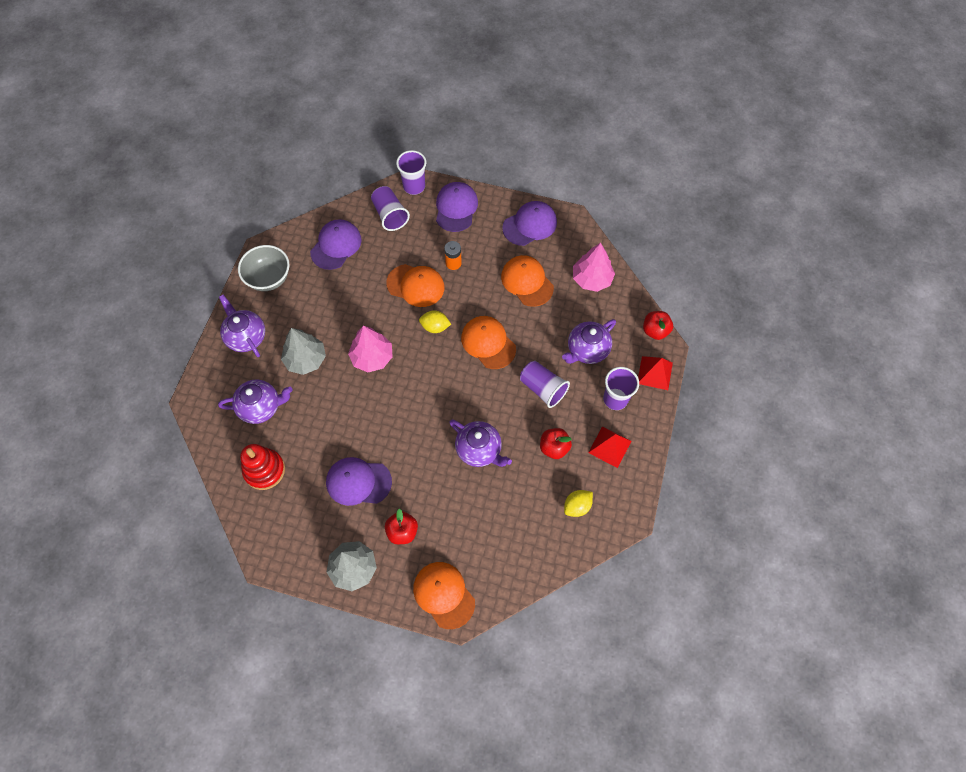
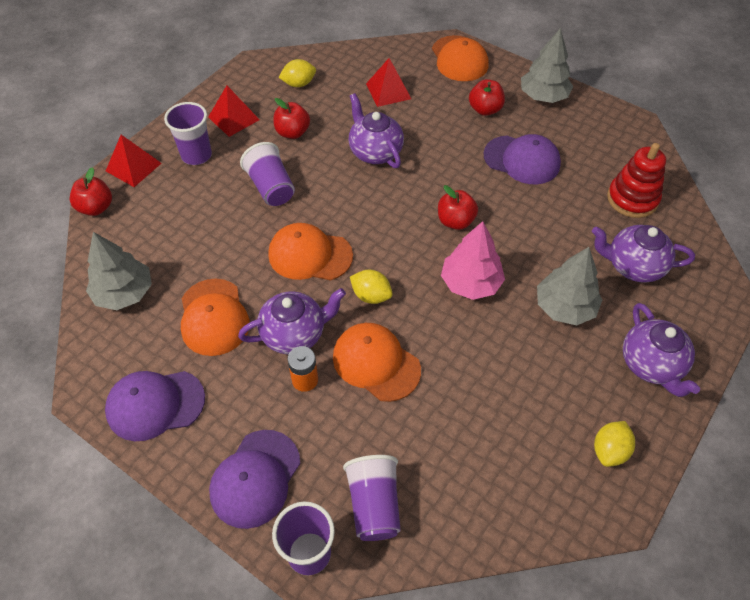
camera: 160 degrees left, 10 degrees down
grey bowl [238,245,289,291] -> yellow lemon [594,421,635,467]
purple cap [310,219,362,270] -> none
orange cap [461,316,516,369] -> orange cap turned 120 degrees clockwise [268,223,353,281]
purple teapot [562,319,616,364] -> purple teapot moved to [238,288,346,354]
pink tree [573,243,615,292] -> grey tree [86,232,152,310]
none -> red pyramid [366,58,411,107]
none -> red apple [438,185,478,230]

